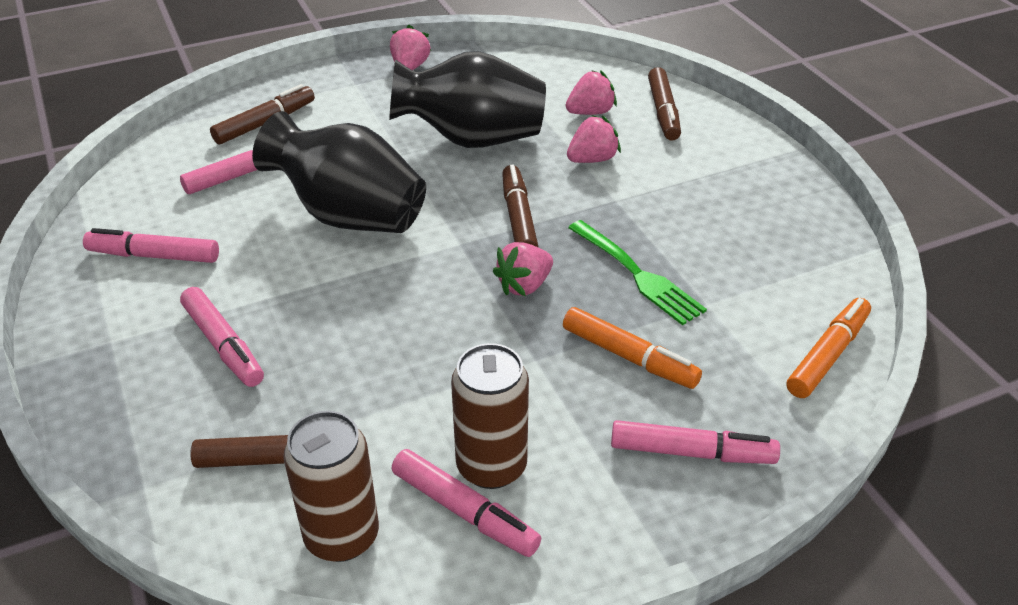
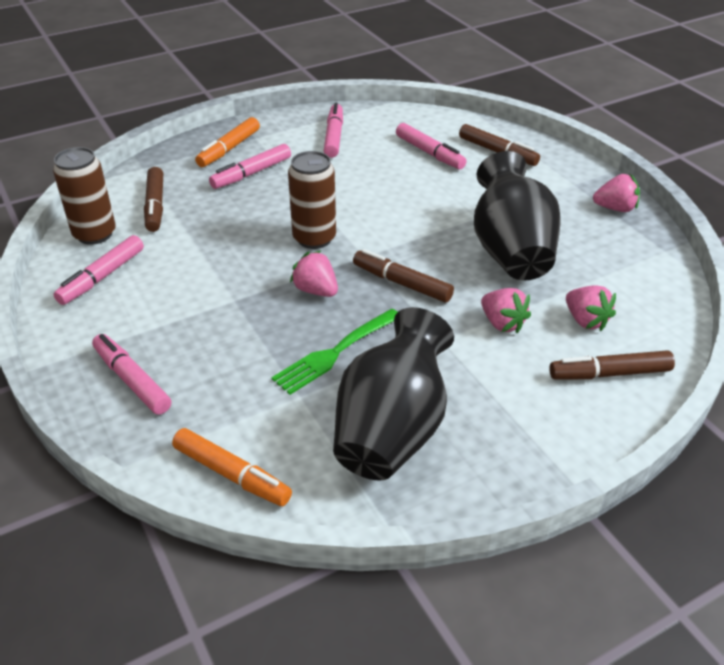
camera: 85 degrees right, 0 degrees up
black vase [252,111,426,233] -> black vase moved to [333,307,454,481]
brown can [451,343,529,489] -> brown can moved to [288,151,336,249]
brown marker [502,165,539,247] -> brown marker turned 135 degrees counterclockwise [353,249,454,302]
orange marker [563,307,702,389] -> orange marker moved to [195,117,260,167]
pink marker [611,420,780,464] -> pink marker turned 135 degrees clockwise [92,334,171,415]

